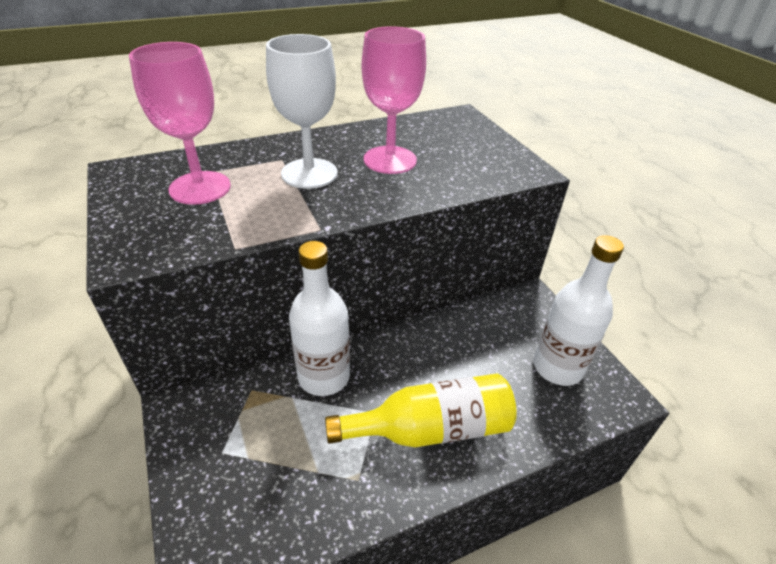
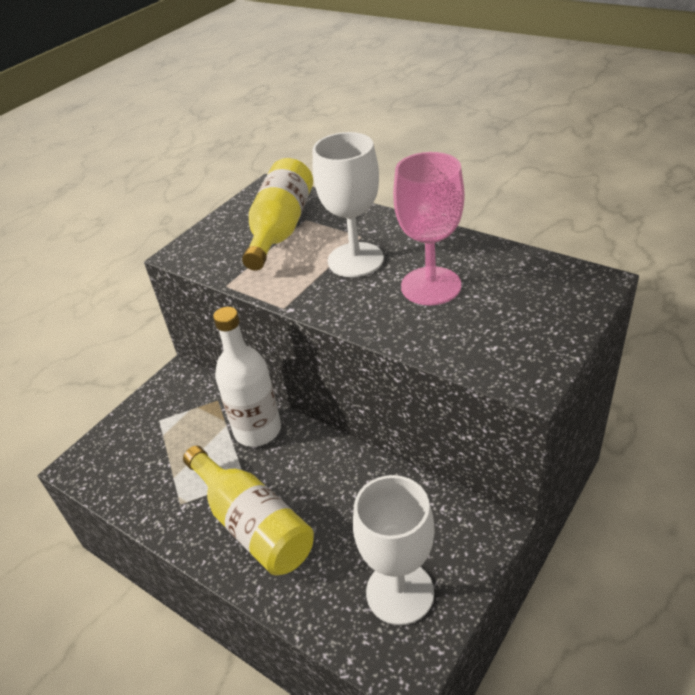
camera: 65 degrees right, 0 degrees up
pink goblet [129,42,231,205] -> yellow bottle [242,158,313,271]
white bottle [533,235,624,386] -> white goblet [353,475,435,625]

